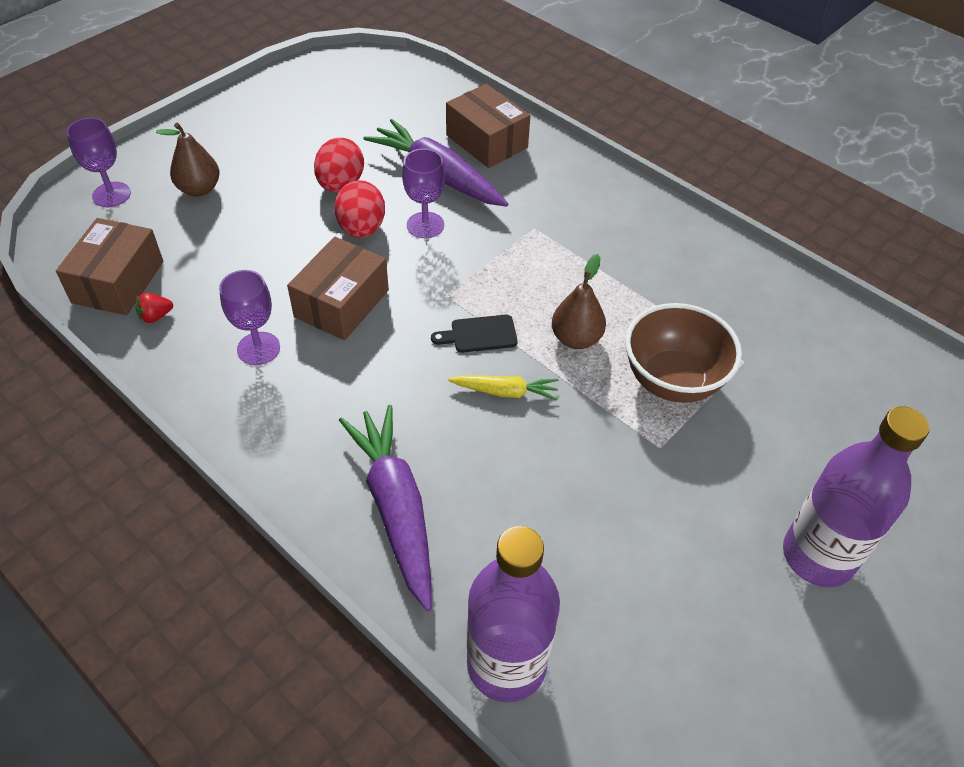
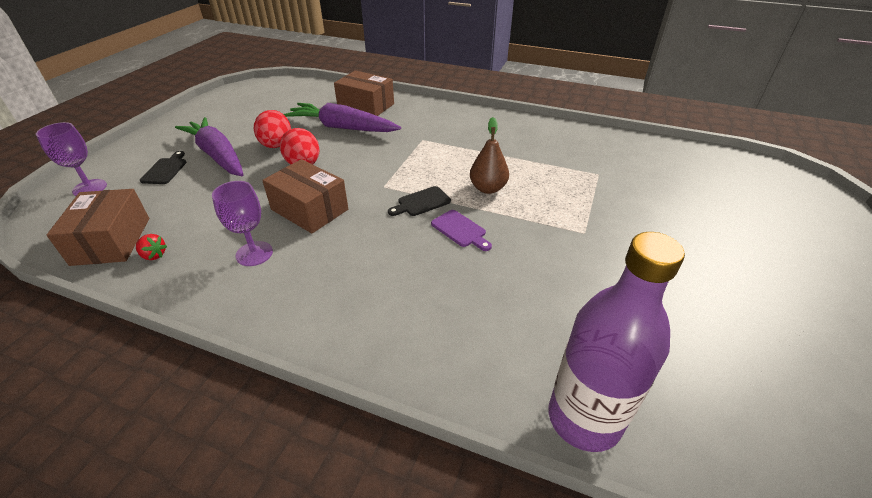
camera: 20 degrees left, 10 degrees down
red strawberry [136,293,173,323] -> red strawberry turned 105 degrees counterclockwise [136,234,167,260]
brown pear [156,123,220,196] -> black cutting board [140,151,186,184]
brown box [287,237,389,340] -> brown box turned 60 degrees counterclockwise [262,159,348,233]
purple carrot [339,405,431,611] -> purple carrot moved to [175,117,243,176]
purple goblet [402,148,445,238] -> none
yellow carrot [448,375,558,401] -> purple cutting board [431,210,492,251]
brown bowl [625,303,742,403] -> none
purple bottle [783,406,929,587] -> none

